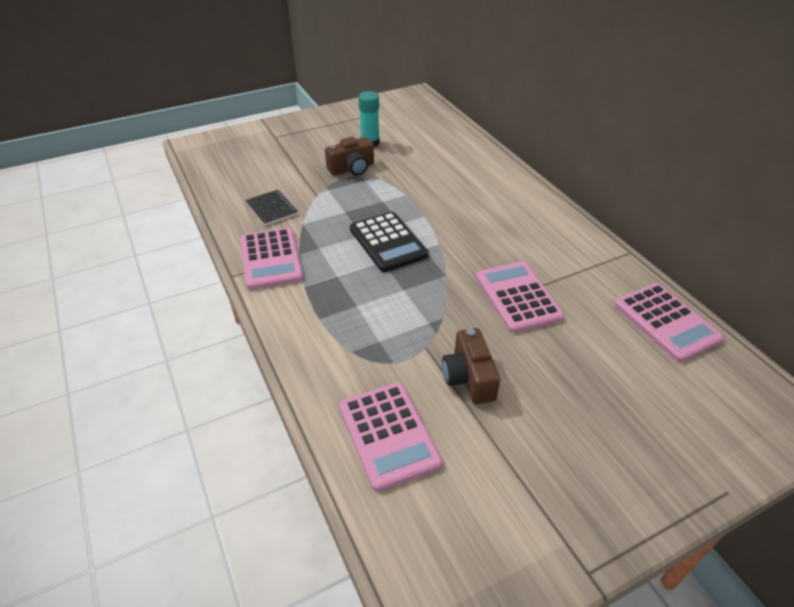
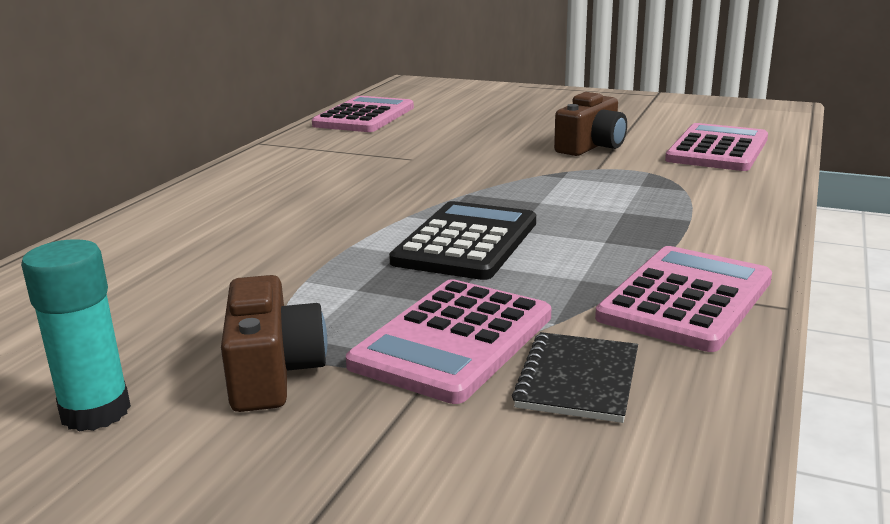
camera: 130 degrees left, 20 degrees down
brown camera [325,137,374,176] -> brown camera turned 60 degrees clockwise [221,275,327,412]
pink calculator [476,262,564,333] -> pink calculator moved to [346,279,551,404]

